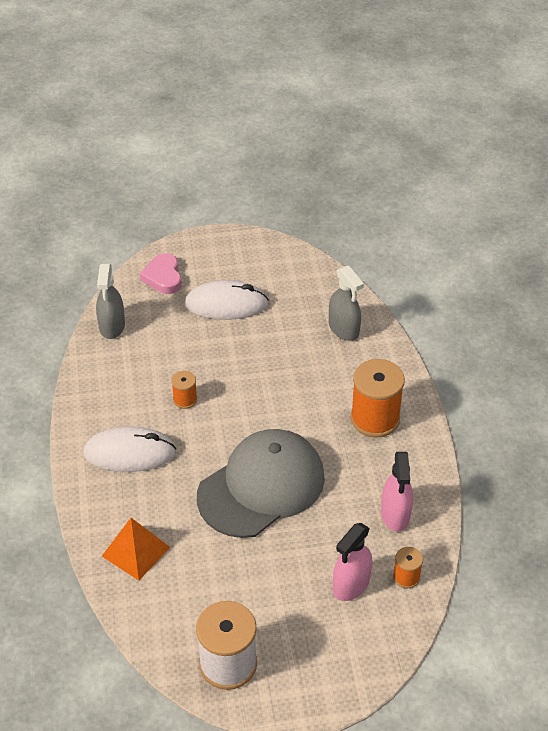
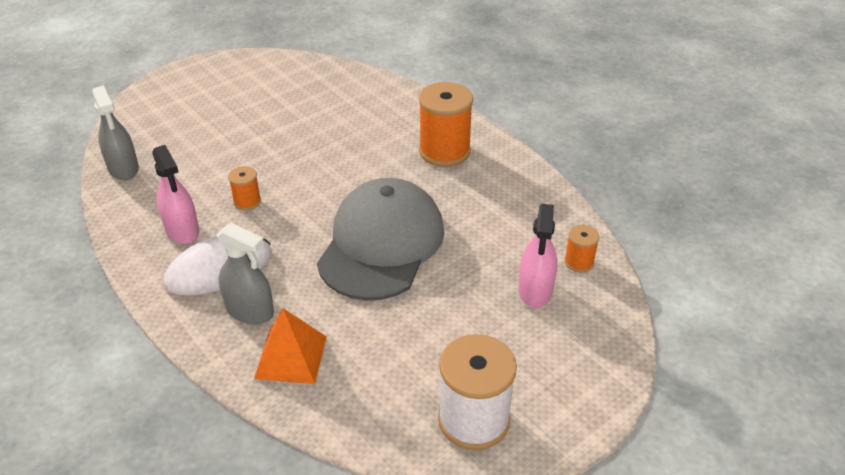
camera: 30 degrees left, 5 degrees down
pink heart [140,253,182,294] -> none
white mouse [185,280,269,320] -> none
grey spray bottle [329,265,364,341] -> grey spray bottle moved to [216,223,274,324]
pink spray bottle [381,452,413,532] -> pink spray bottle moved to [152,145,199,244]

